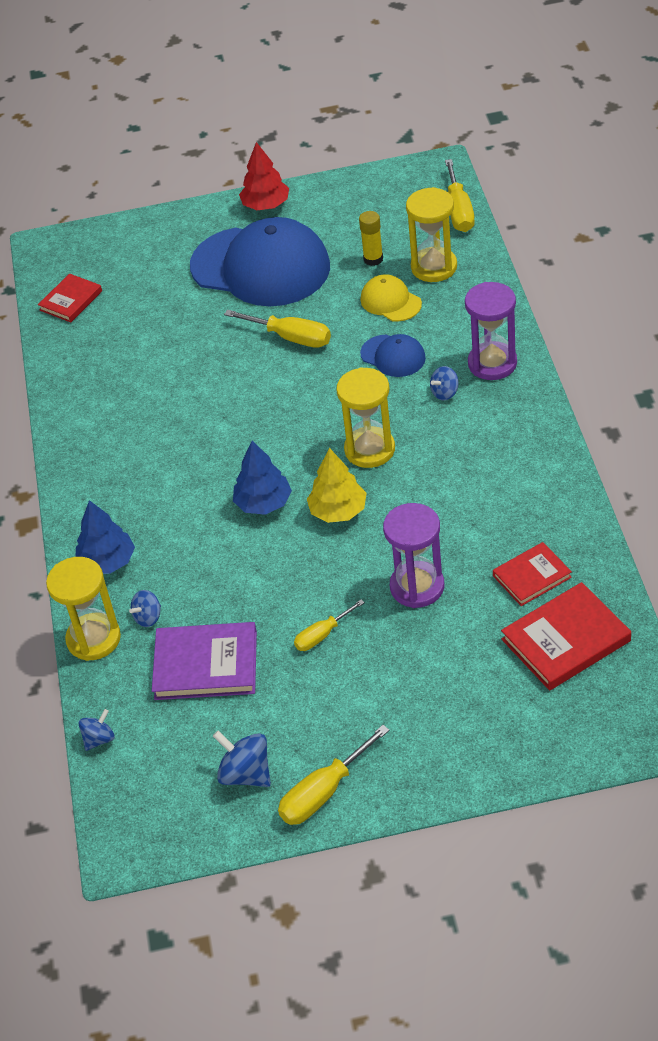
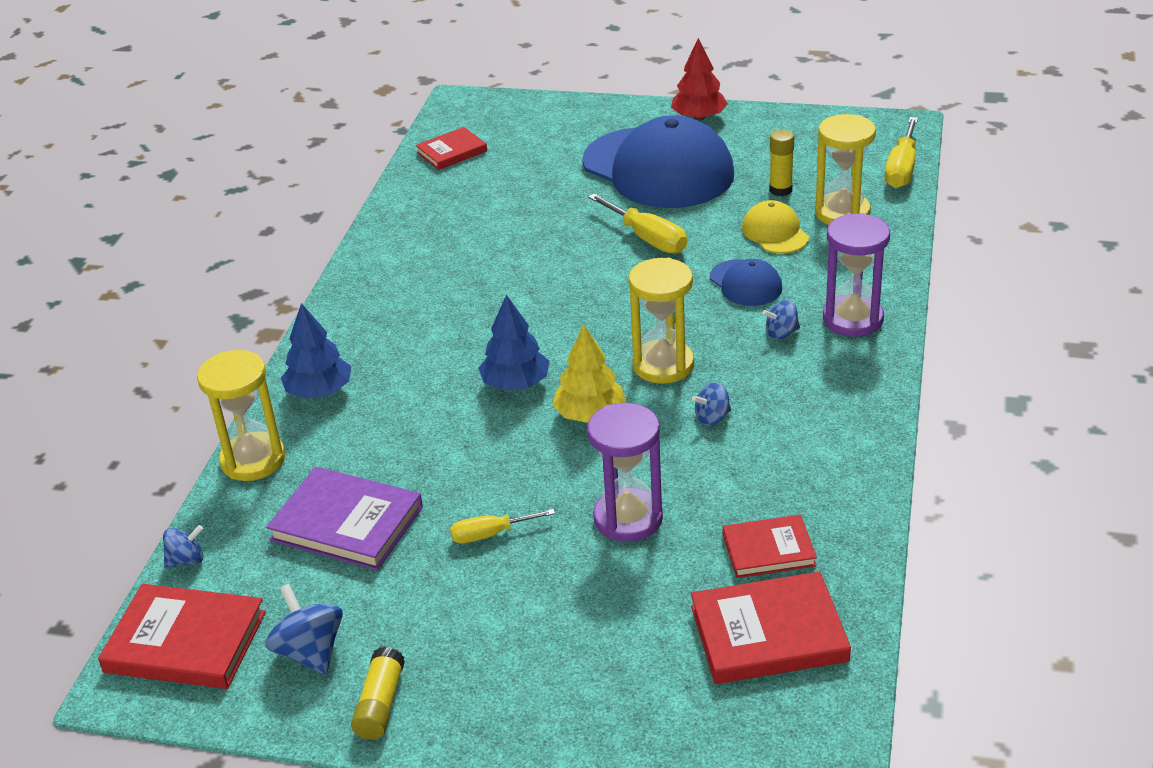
camera: 20 degrees right, 10 degrees down
blue spinning top [129,590,161,627] -> blue spinning top moved to [692,382,731,426]
yellow screwdriver [278,725,390,825] -> yellow glue stick [351,647,405,740]
none -> red book [98,584,266,689]

